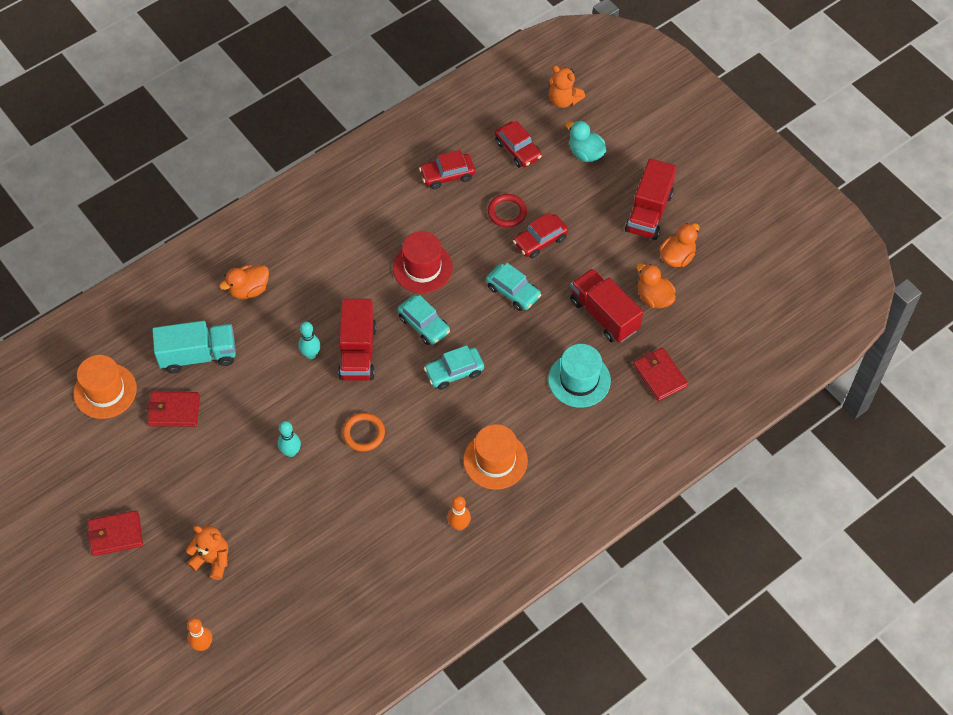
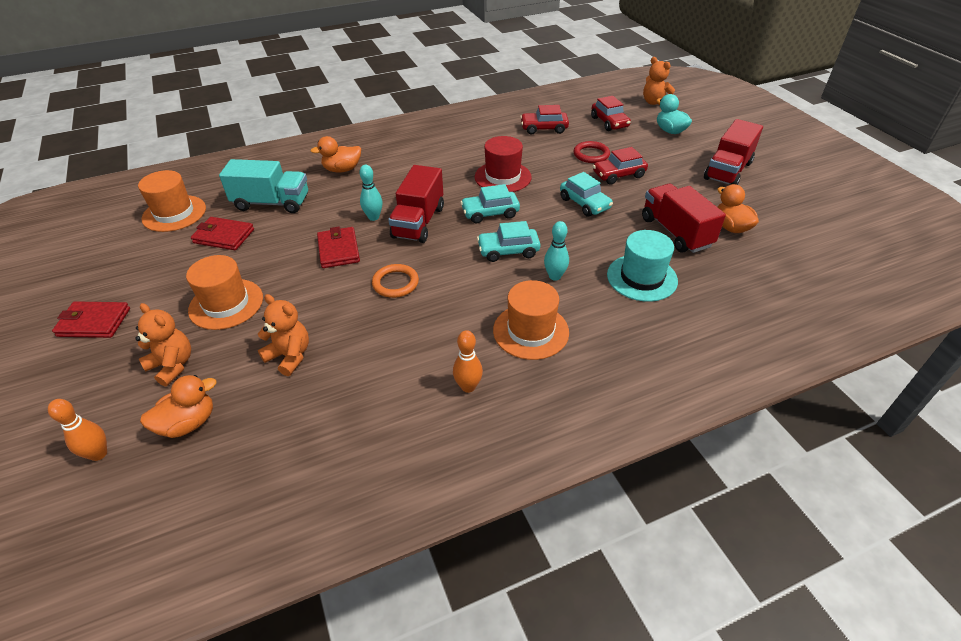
camera: 15 degrees right, 15 degrees down
turquoise bowling pin [278,421,301,457] -> turquoise bowling pin moved to [544,221,569,281]
turquoise car [398,295,450,345] -> turquoise car turned 105 degrees clockwise [460,184,520,223]
red wallet [633,348,688,401] -> red wallet moved to [317,227,360,268]
orange duck [659,223,699,267] -> orange duck moved to [140,375,216,438]
none -> orange hat [186,255,263,330]
none -> orange teddy bear [258,294,309,376]

